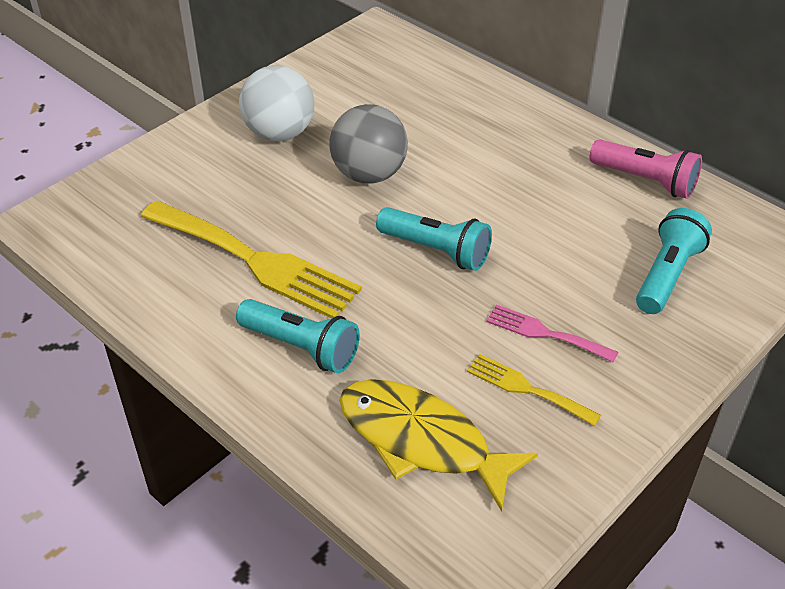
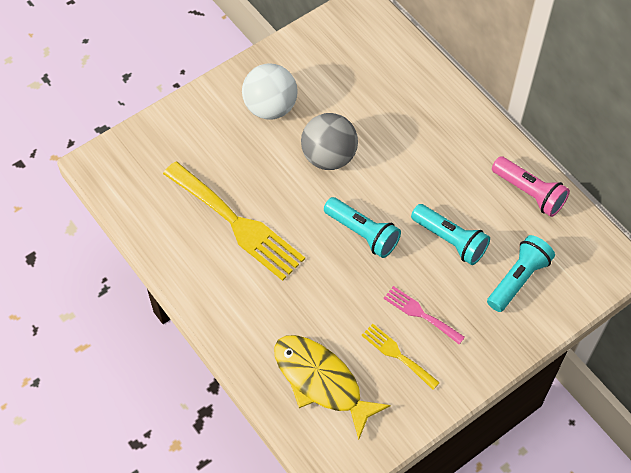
camera: 10 degrees right, 15 degrees up
turquoise flashlight [236,299,360,373] -> turquoise flashlight moved to [411,204,490,265]

